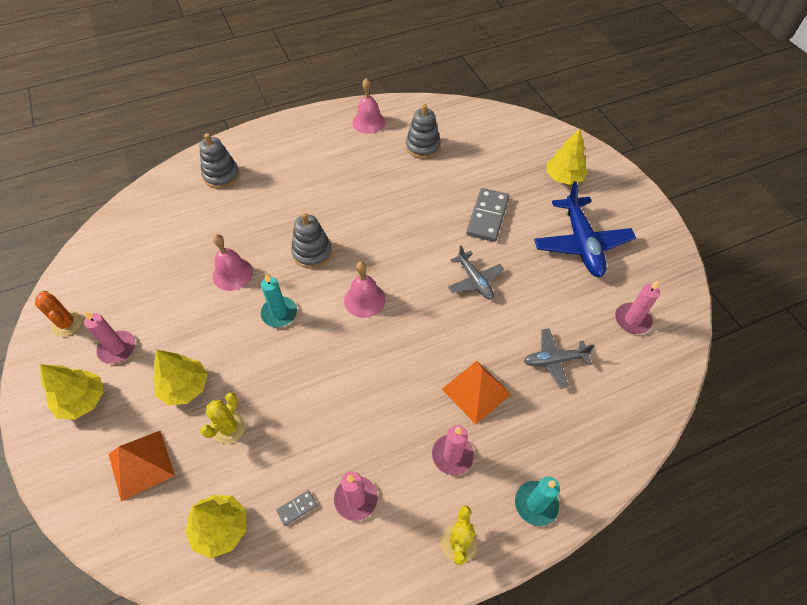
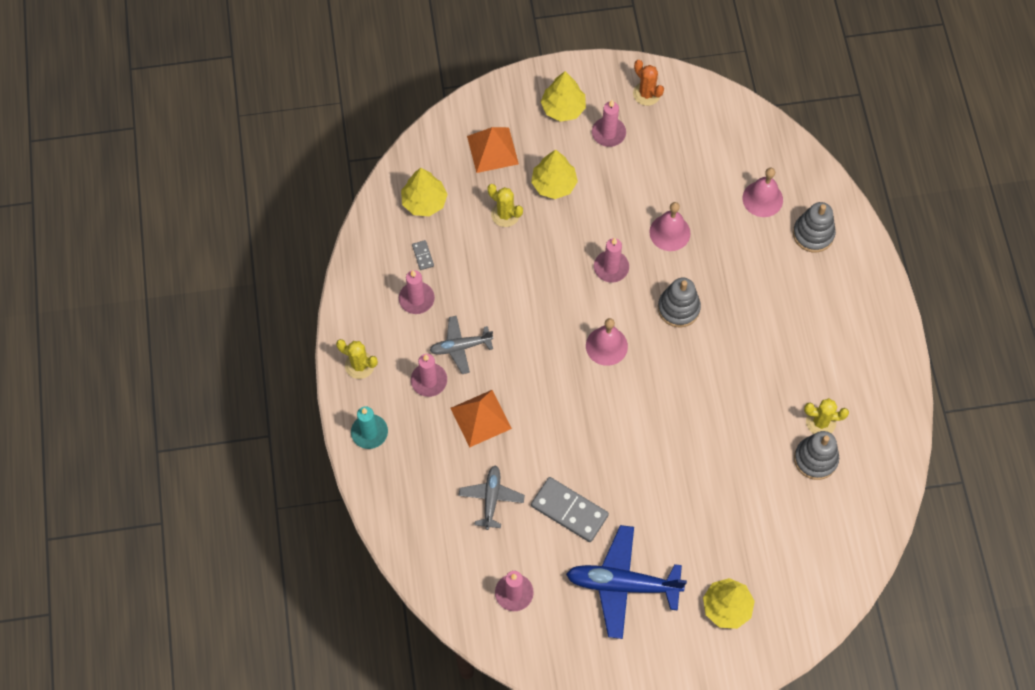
camera: 105 degrees right, 10 degrees up
orange cactus [35,291,82,337] -> orange cactus turned 75 degrees clockwise [633,60,664,106]
turquoise candle [260,274,297,327] -> pink candle [594,238,629,283]
pink bell [352,78,386,134] -> pink bell moved to [743,168,783,217]
grey plane [448,246,504,300] -> grey plane moved to [429,316,493,374]
grey domino [466,188,509,242] -> grey domino moved to [531,477,609,542]
none -> yellow cactus [804,398,849,434]

